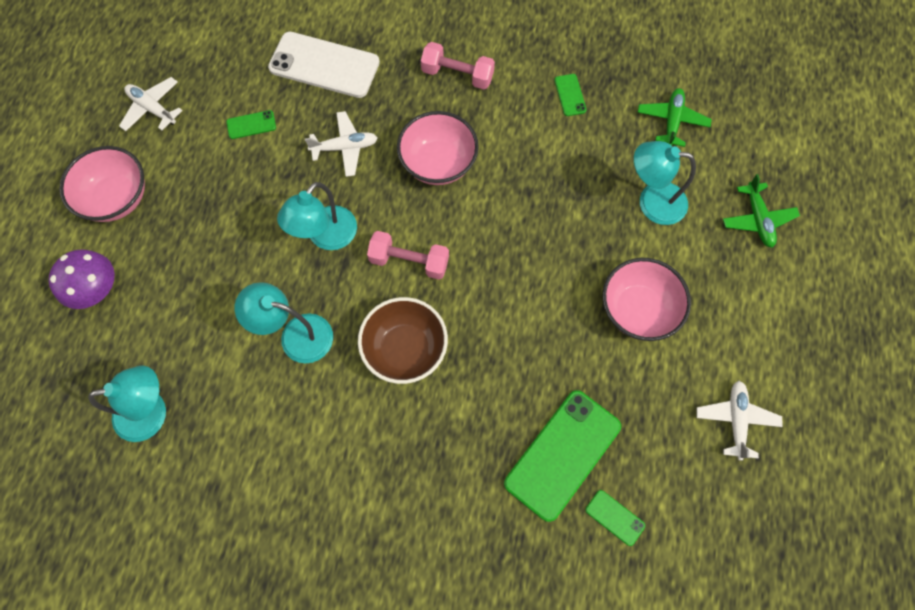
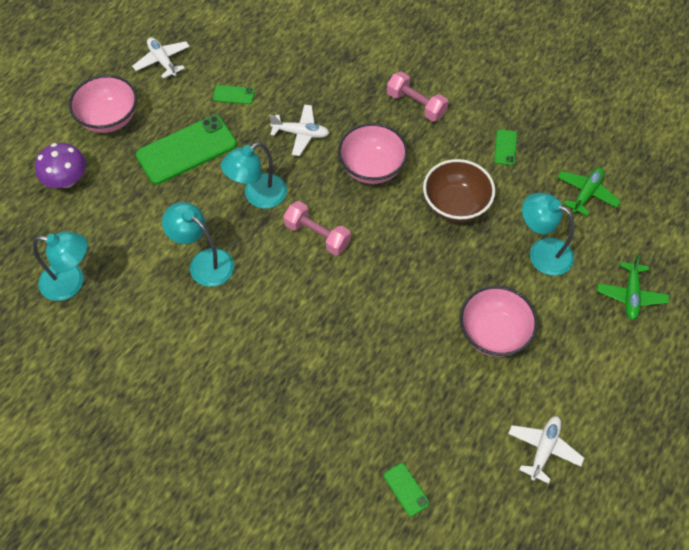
camera: 20 degrees right, 10 degrees down
white phone [268,32,380,98] -> none
brown bowl [358,297,448,384] -> brown bowl moved to [423,159,495,222]
green phone [504,390,621,522] -> green phone moved to [136,115,237,184]

